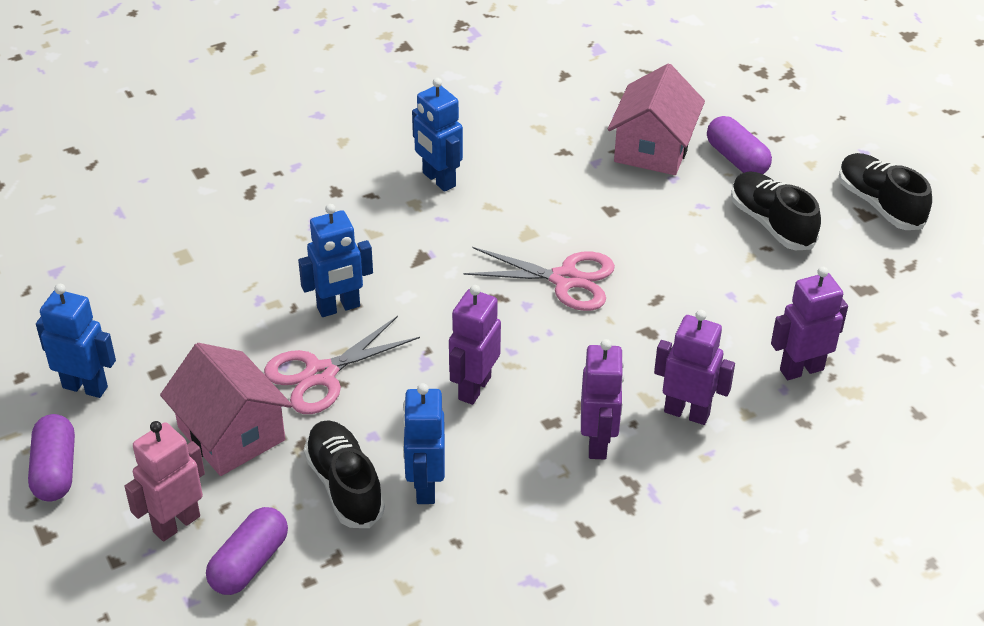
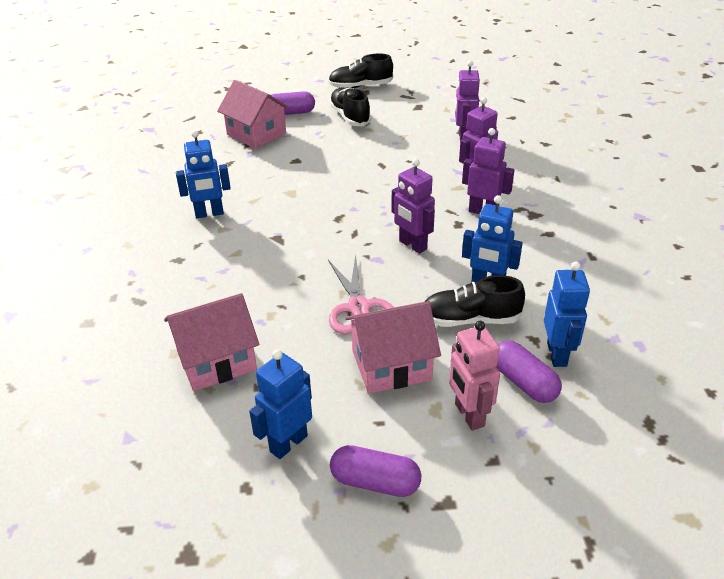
camera: 65 degrees left, 5 degrees down
blue robot [298,204,373,317] -> blue robot moved to [544,262,590,367]
pink scissors [464,247,615,311] -> none
black shoe [731,171,821,250] -> black shoe turned 75 degrees clockwise [329,88,371,126]
none -> pink house [164,293,259,391]

